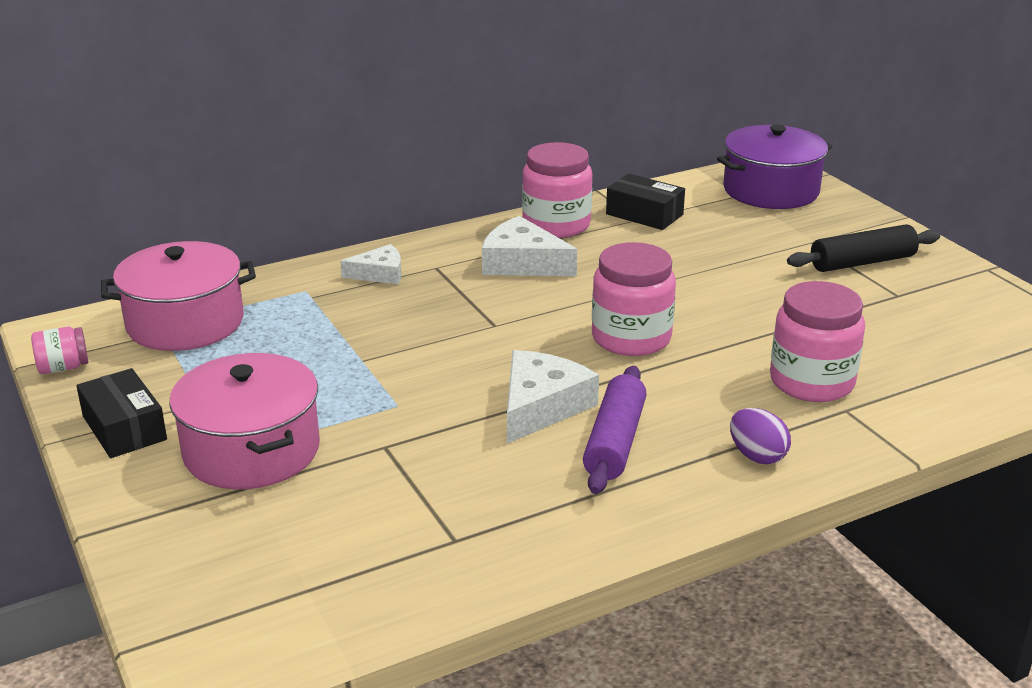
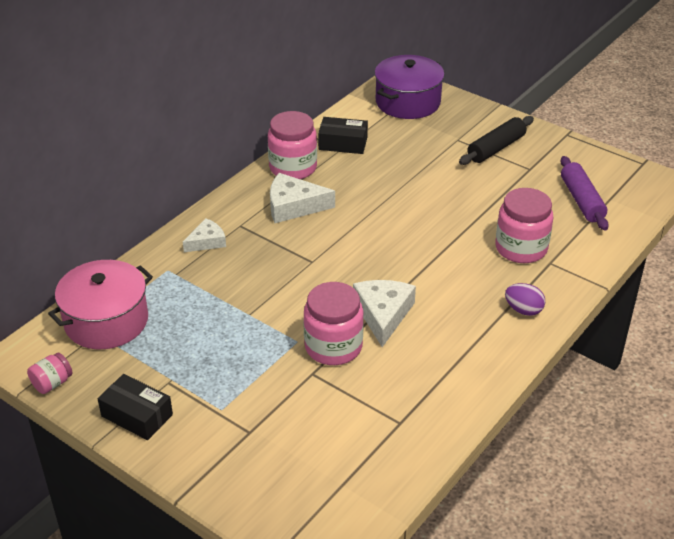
camera: 25 degrees left, 10 degrees up
pink pot [170,353,320,489] -> none
purple rolling pin [583,366,647,494] -> purple rolling pin moved to [560,156,609,230]
pink jar [592,242,676,356] -> pink jar moved to [303,282,364,365]

